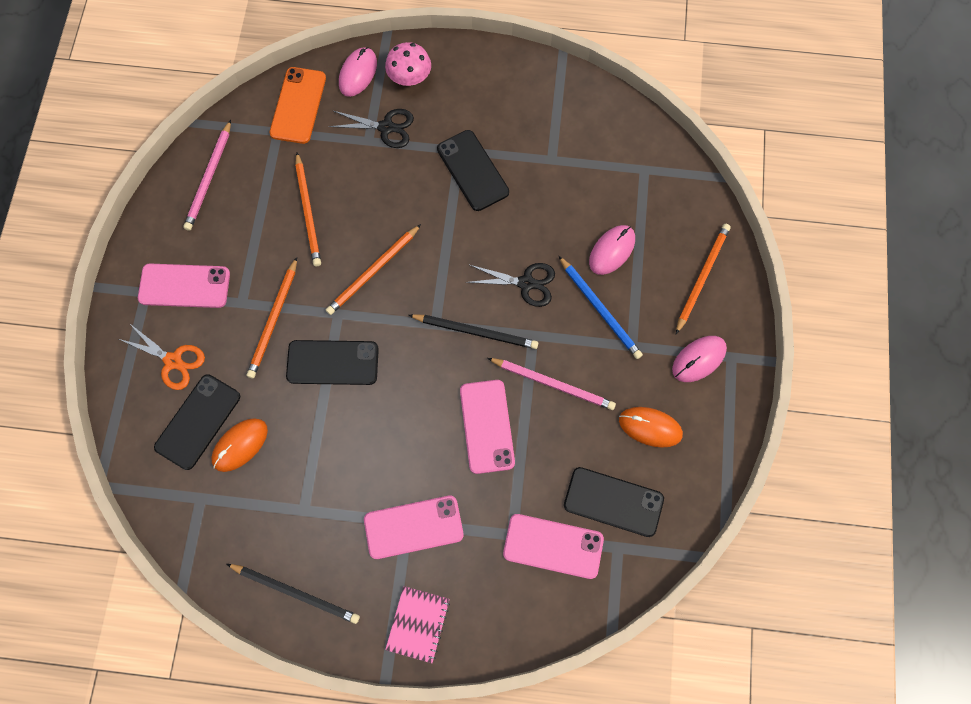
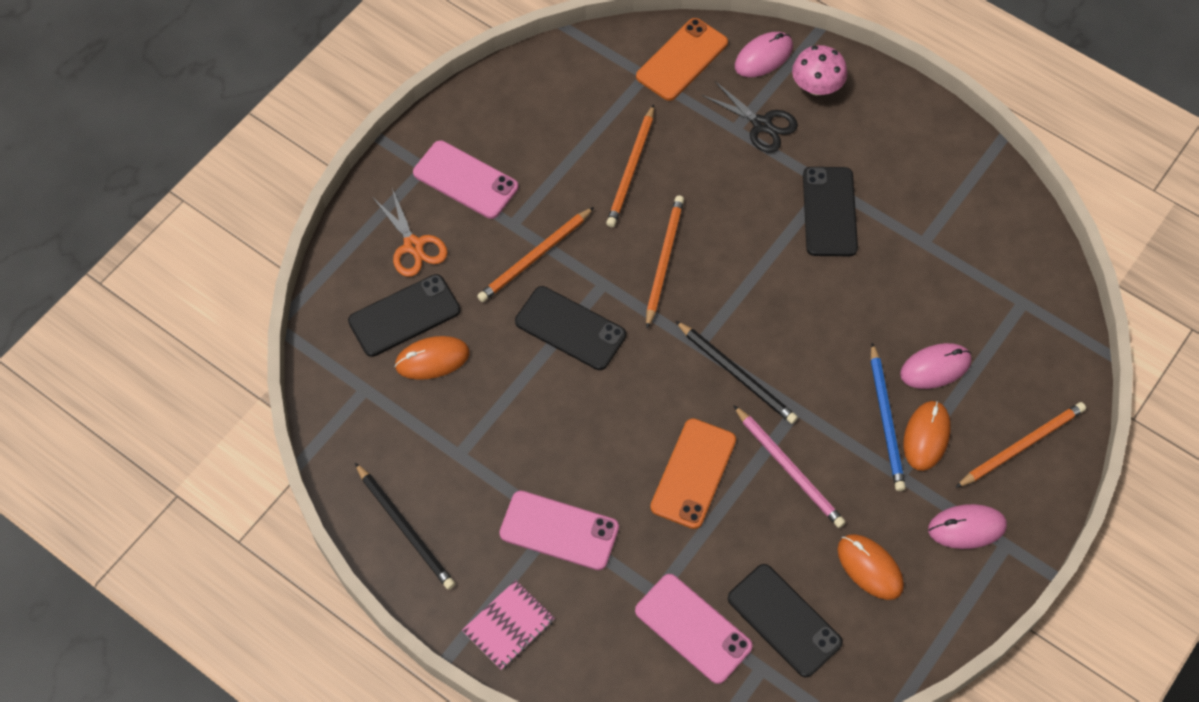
camera: 30 degrees right, 10 degrees down
pink pencil [183,120,231,231] -> none
orange pencil [326,224,421,315] -> orange pencil turned 120 degrees clockwise [646,196,684,328]
pink phone [460,380,515,474] -> orange phone [650,418,736,529]
black scissors [466,263,555,307] -> none
none -> orange mouse [903,401,951,471]

